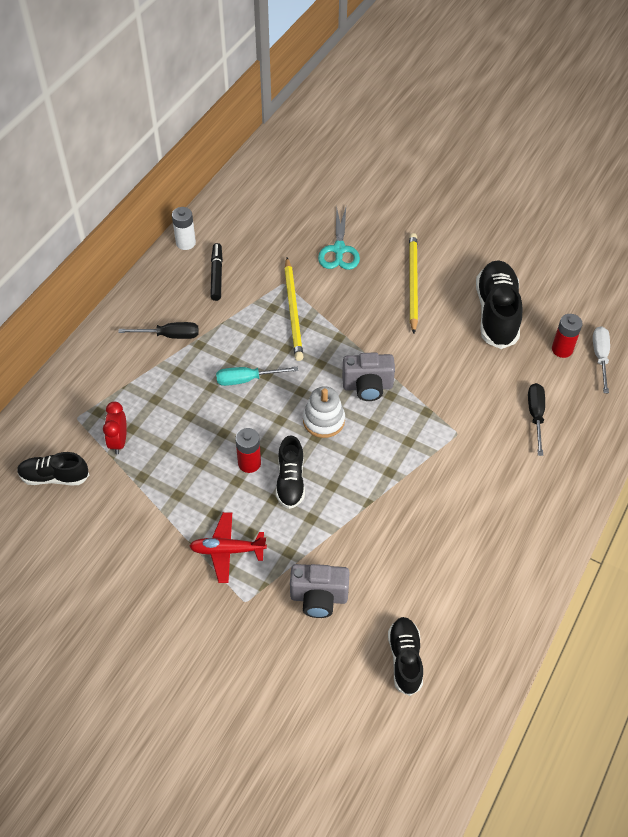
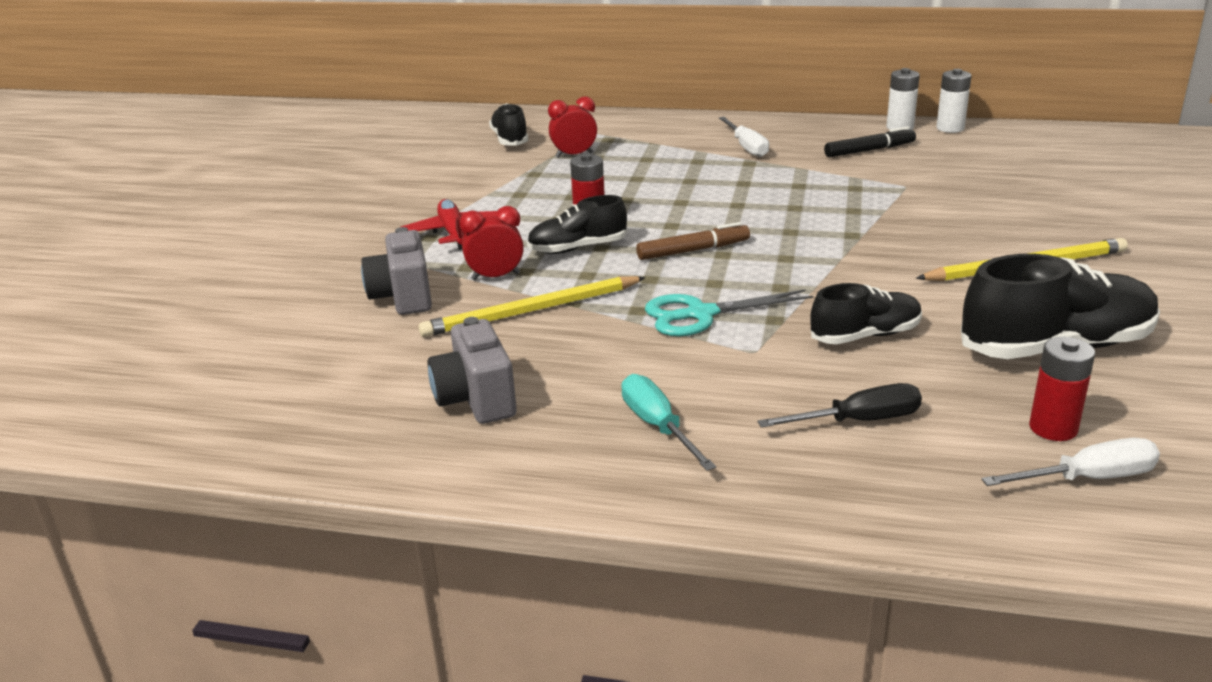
camera: 75 degrees right, 25 degrees down
black screwdriver [118,322,199,339] -> white screwdriver [719,117,769,157]
turquoise screwdriver [216,367,298,386] -> turquoise screwdriver moved to [621,374,716,471]
yellow pencil [284,258,303,361] -> yellow pencil moved to [419,276,646,337]
white stacking toy [303,387,345,438] -> brown marker [636,222,750,260]
turquoise scissors [318,207,360,270] -> turquoise scissors moved to [645,289,813,337]
grey camera [342,352,395,401] -> grey camera moved to [428,317,517,424]
black shoe [388,617,423,696] -> black shoe moved to [810,283,922,344]
none -> red clock [459,206,524,281]
none -> white battery [936,69,972,133]

